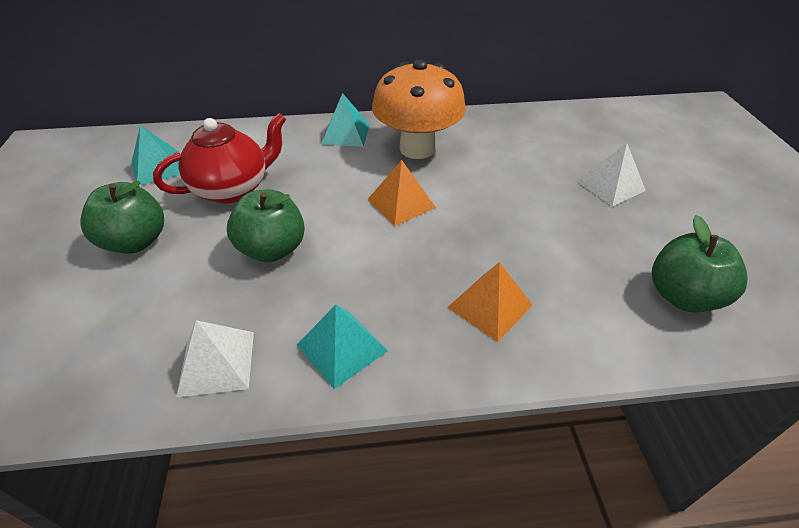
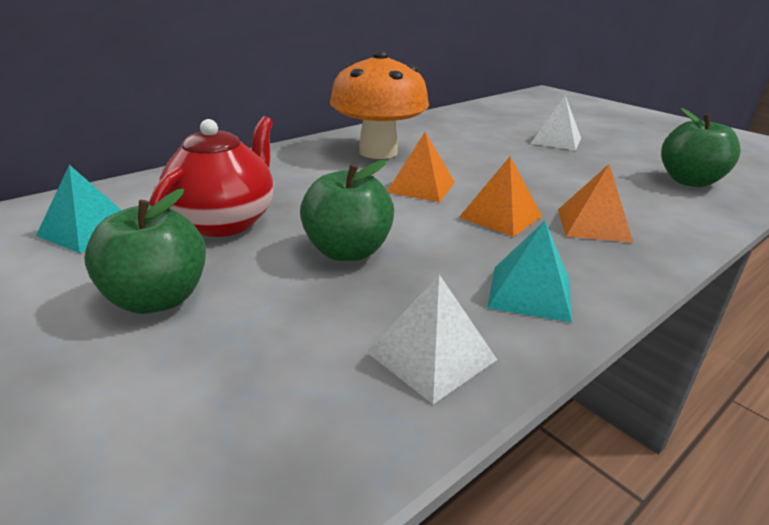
camera: 35 degrees left, 15 degrees down
turquoise pyramid [321,93,370,147] -> none
none -> orange pyramid [459,157,542,237]

